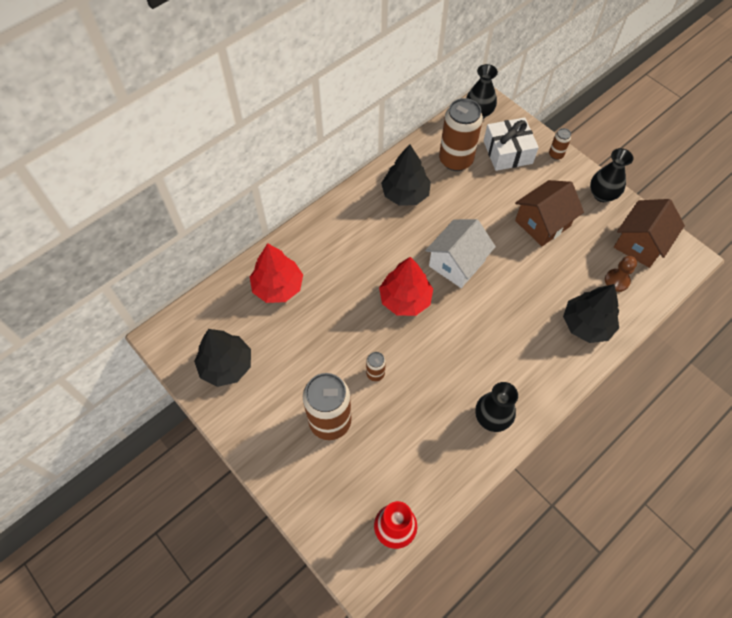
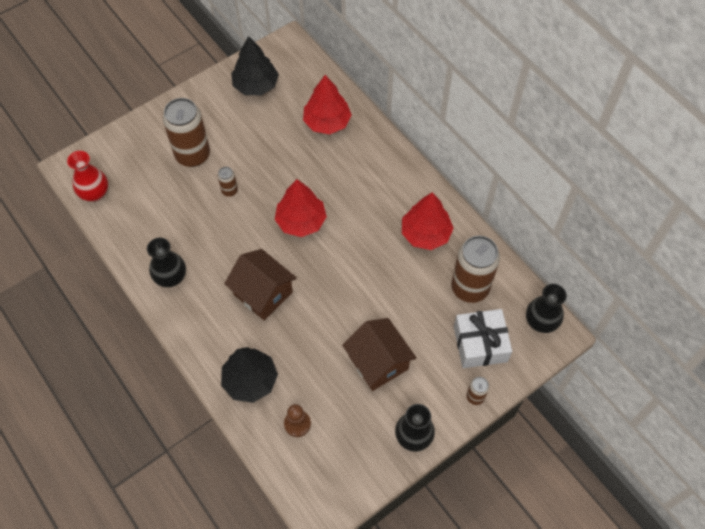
camera: 95 degrees right, 0 degrees up
black tree [381,144,431,206] -> red tree [402,192,454,250]
white house [425,219,496,288] -> none
brown house [614,199,685,268] -> brown house moved to [224,249,297,320]

